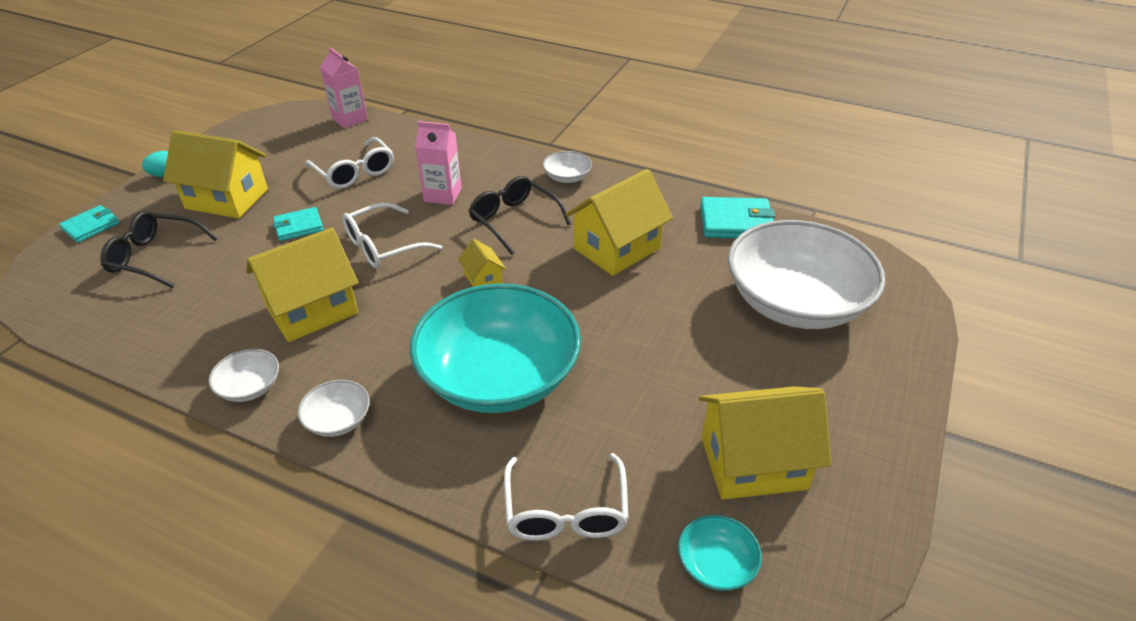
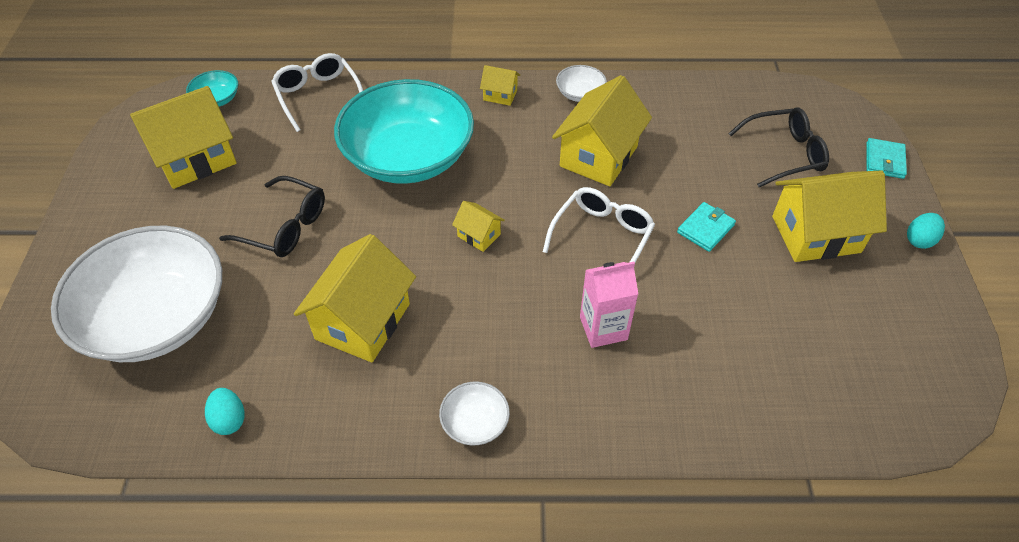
camera: 155 degrees right, 10 degrees up
white bowl [298,380,370,437] -> yellow house [480,65,520,106]
white glasses [305,137,394,189] -> none
pink carton [320,47,368,128] -> none
black glasses [469,176,571,255] -> black glasses moved to [219,176,325,257]
turquoise wallet [700,197,775,238] -> turquoise egg [205,388,245,435]

